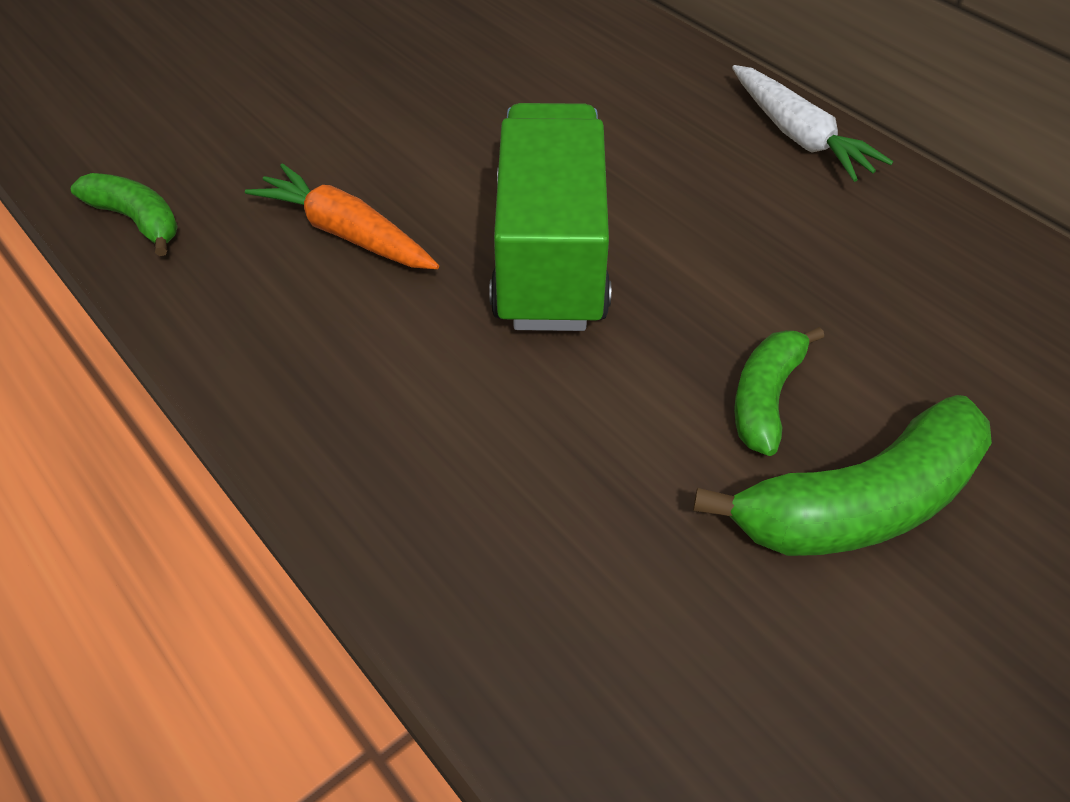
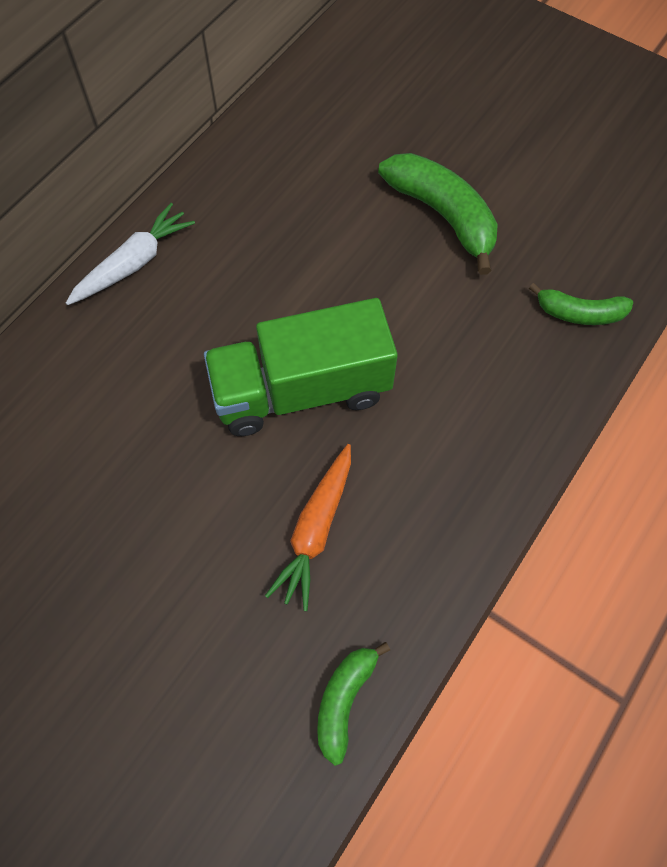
camera: 105 degrees left, 15 degrees up
green banana [734,327,824,456] -> green banana moved to [529,283,633,325]

